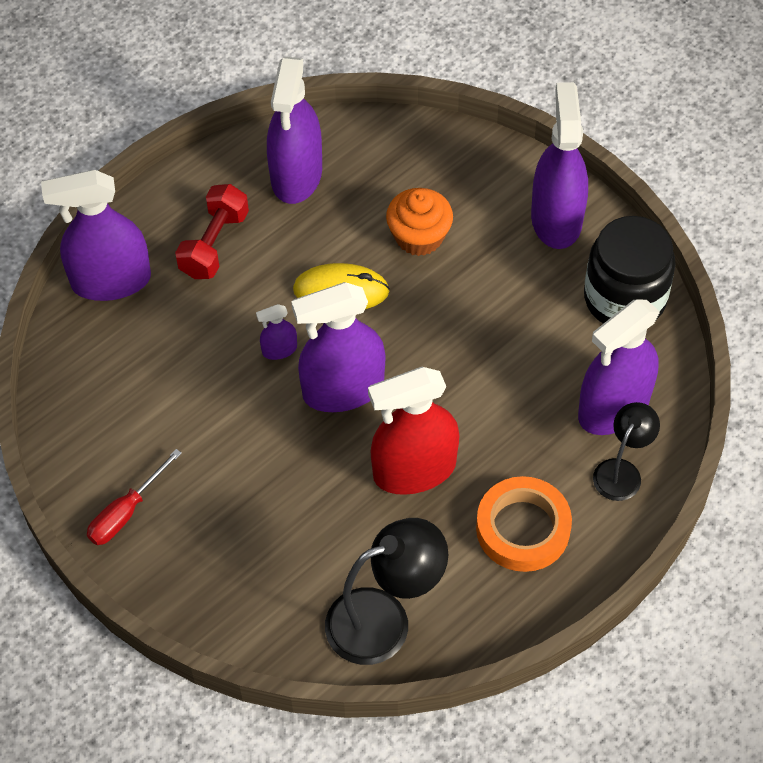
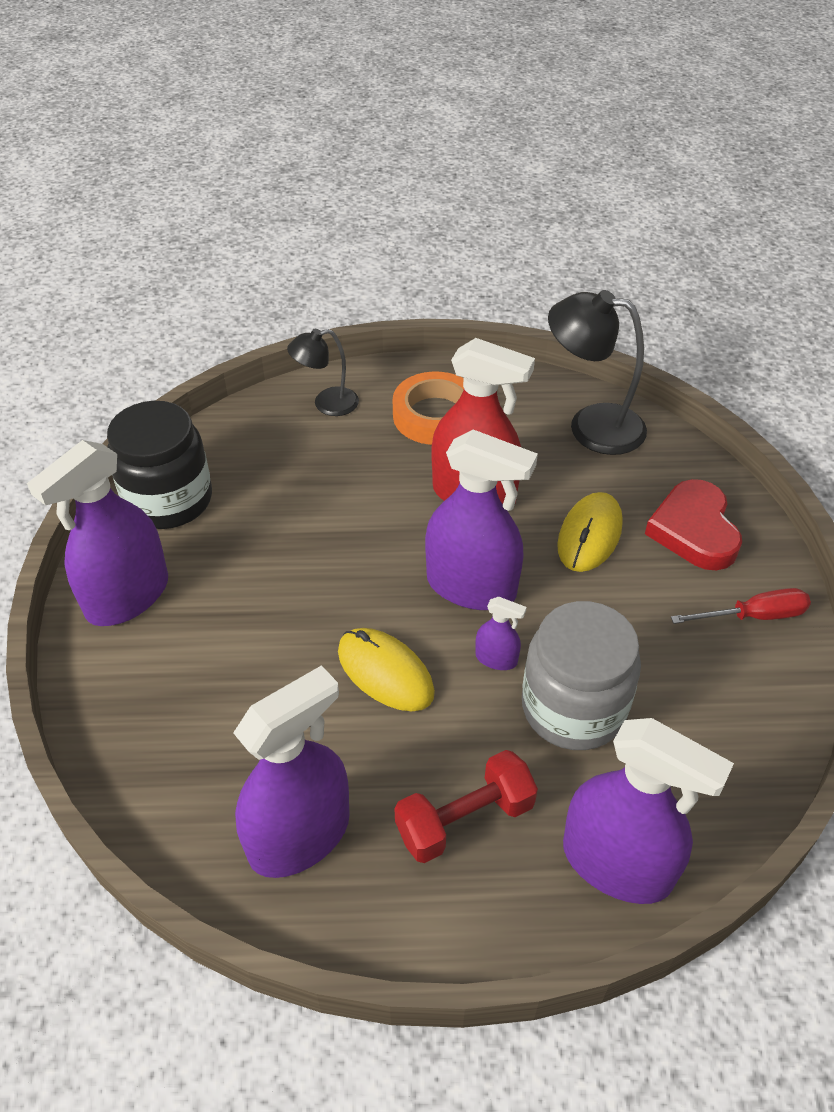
camera: 140 degrees left, 10 degrees down
orange cupcake [386,188,453,256] -> none
purple spray bottle [578,299,660,435] -> none
none -> grey jar [522,601,641,750]
none -> yellow mouse [557,492,623,572]
none -> red heart [645,479,742,570]

